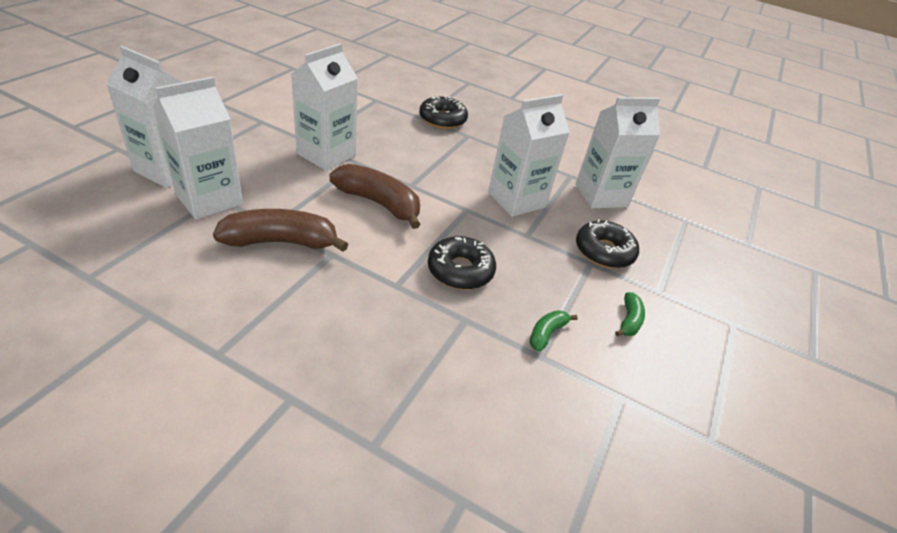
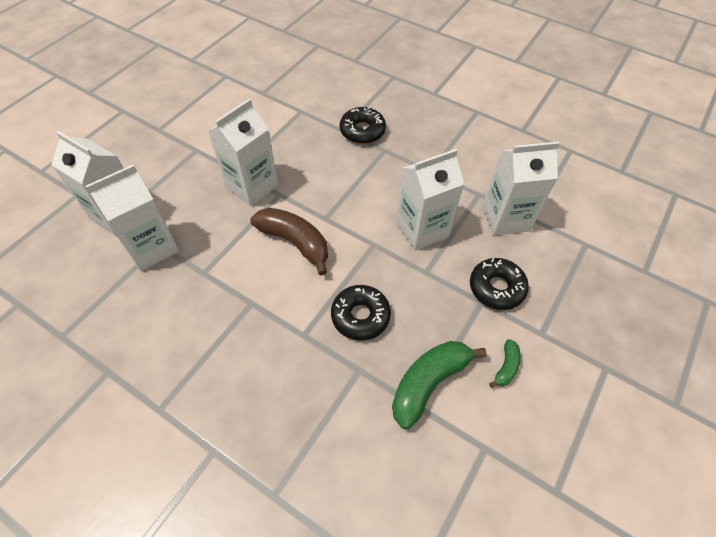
camera: 10 degrees right, 15 degrees up
brown banana [213,209,349,252] -> none
green banana [530,310,578,352] -> green banana [392,341,487,429], size x2.04

